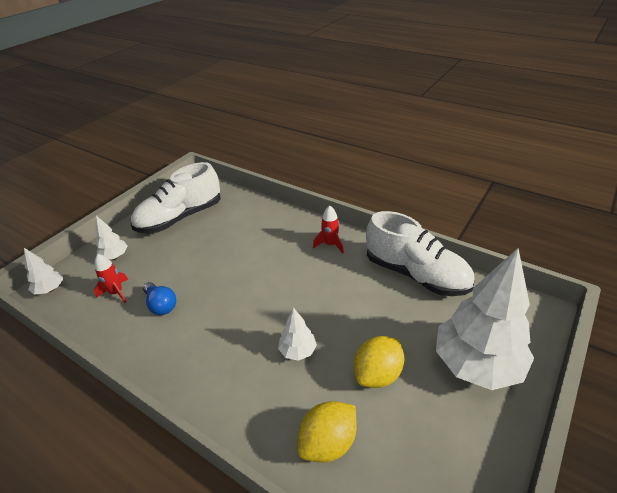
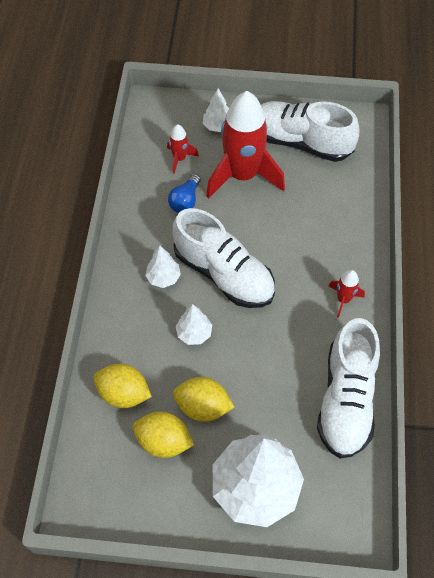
camera: 60 degrees right, 20 degrees up
white tree [24,248,63,294] -> white tree moved to [145,246,181,288]
none -> yellow lemon [133,412,194,458]
none -> white shoe [173,208,275,308]
none -> red rocket [206,91,285,199]

